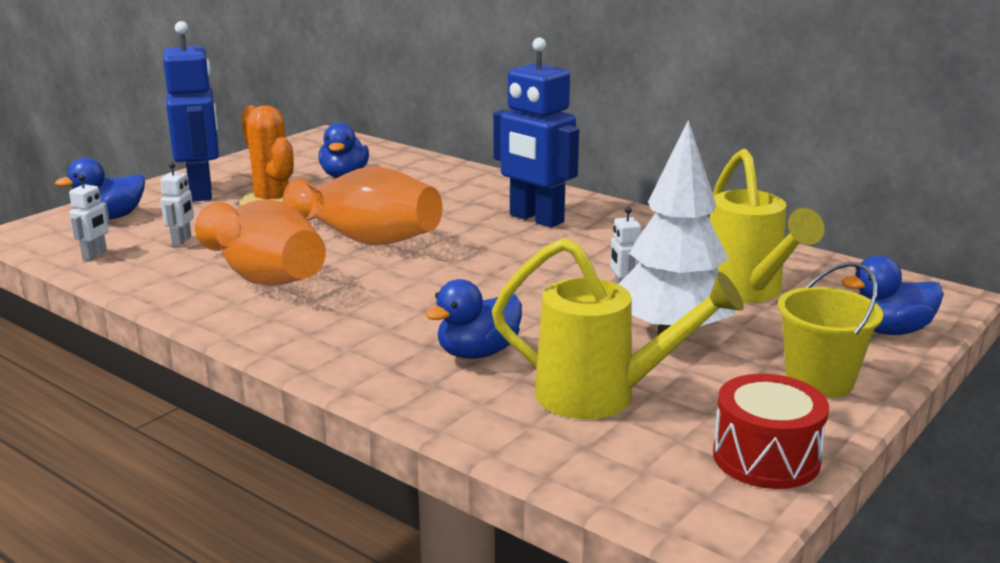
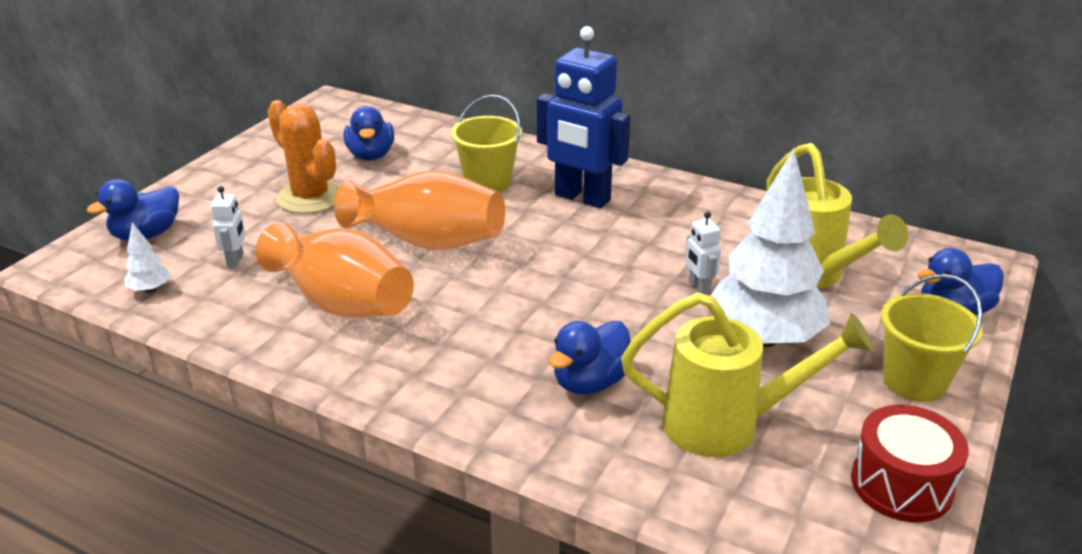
camera: 10 degrees left, 10 degrees up
white robot [69,174,110,260] -> white tree [124,222,171,293]
blue robot [163,21,219,202] -> none
none -> yellow bucket [451,95,522,192]

